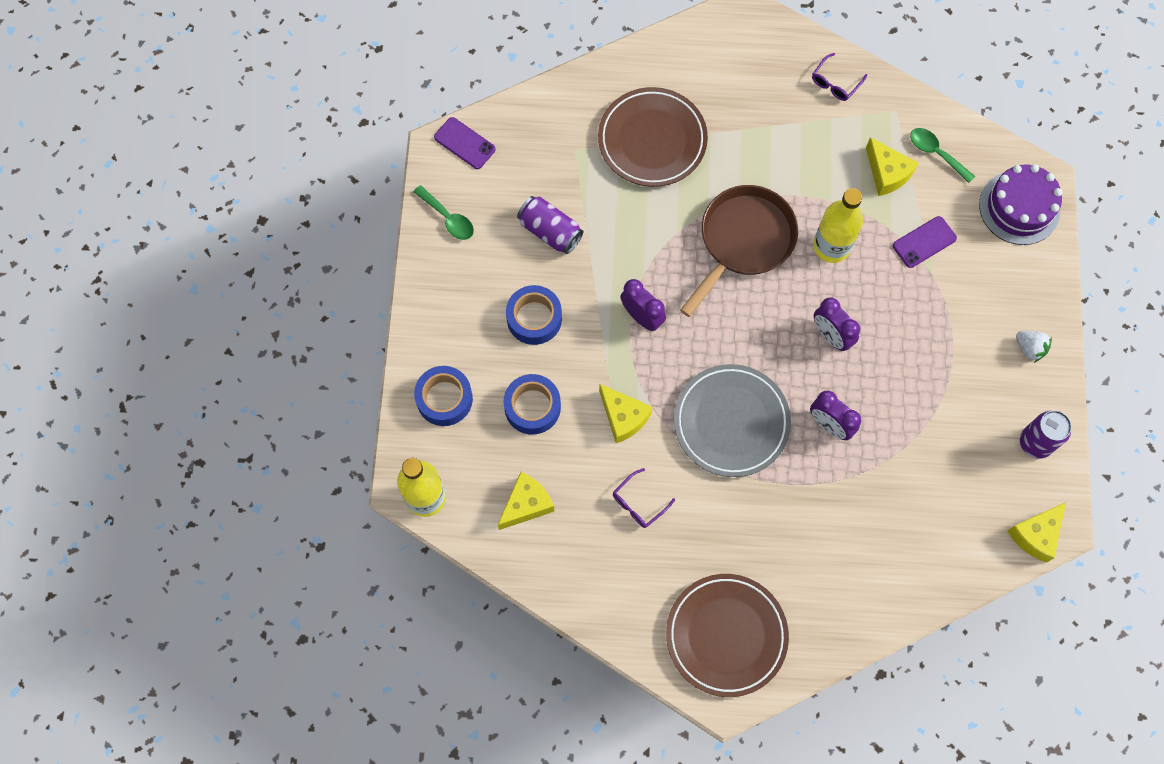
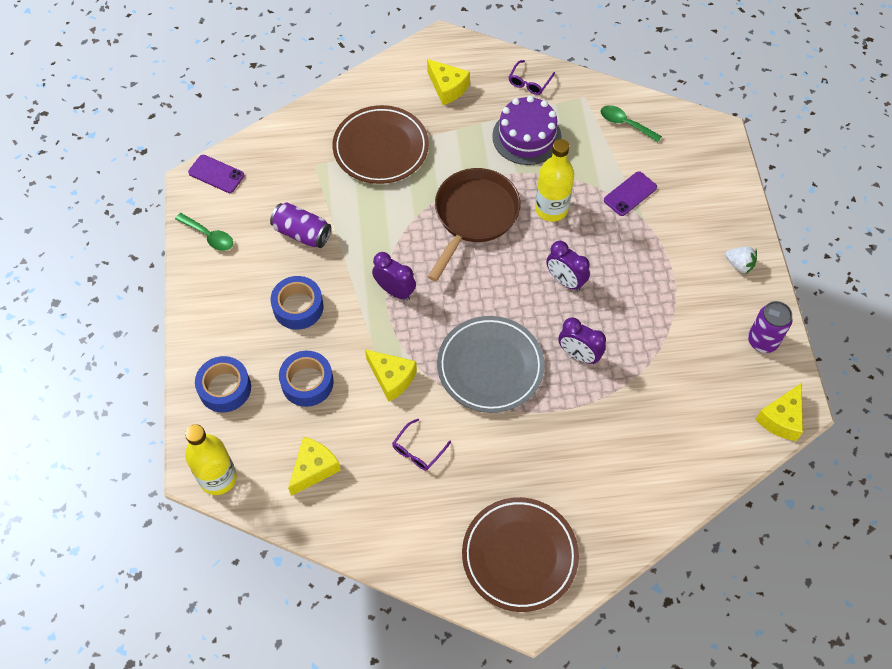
camera: 10 degrees left, 10 degrees down
yellow cheese [866,137,919,196] -> yellow cheese moved to [427,59,470,105]
purple cake [979,164,1063,245] -> purple cake moved to [492,96,562,165]

